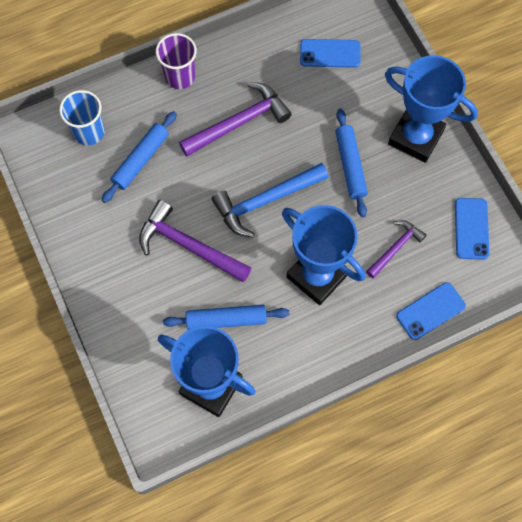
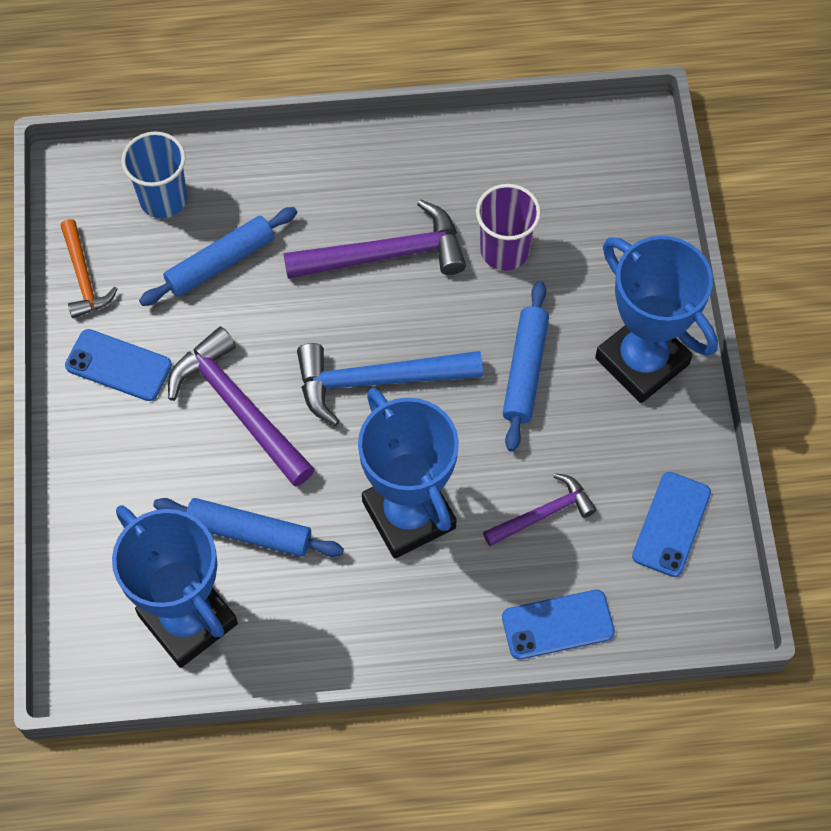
camera: 20 degrees right, 5 degrees down
purple cup [156,33,197,89] -> purple cup moved to [476,184,541,271]
blue phone [300,39,361,68] -> blue phone moved to [65,329,172,401]
none -> orange hammer [61,219,117,318]

